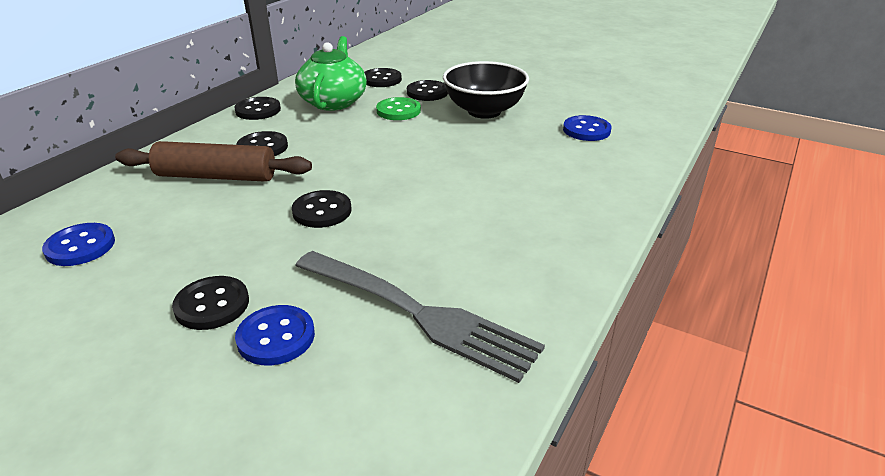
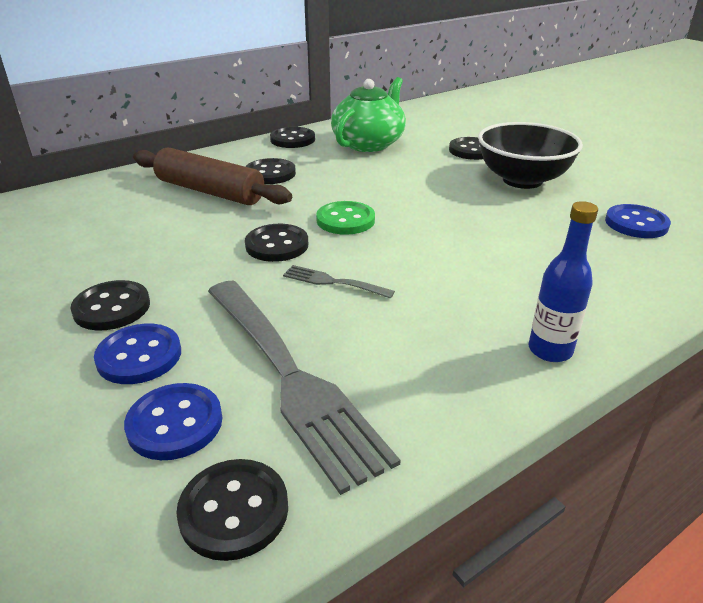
camera: 25 degrees right, 0 degrees up
blue button [42,223,115,266] -> blue button moved to [124,383,222,460]
black button [364,68,402,87] -> black button moved to [176,459,288,561]
green button [376,97,421,120] -> green button moved to [316,201,375,235]
none -> grey fork [283,265,395,299]
none -> blue bottle [528,201,598,362]

